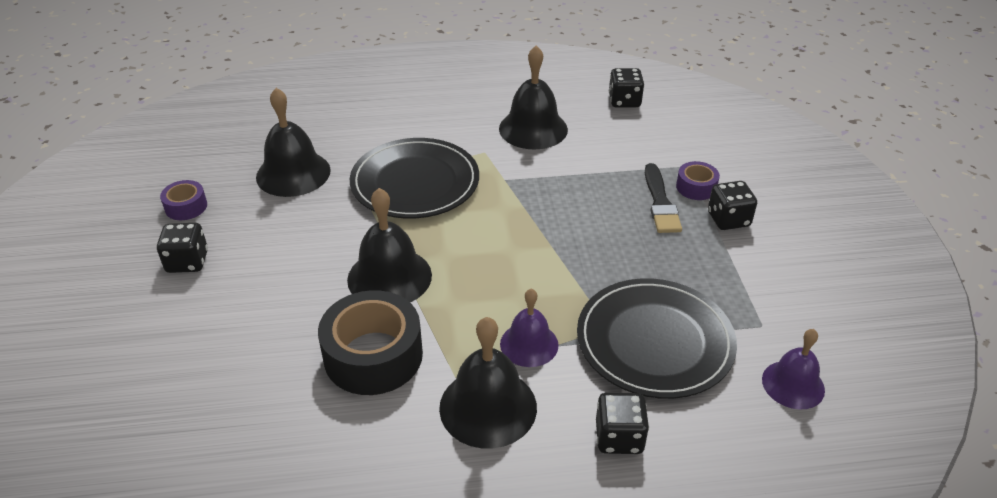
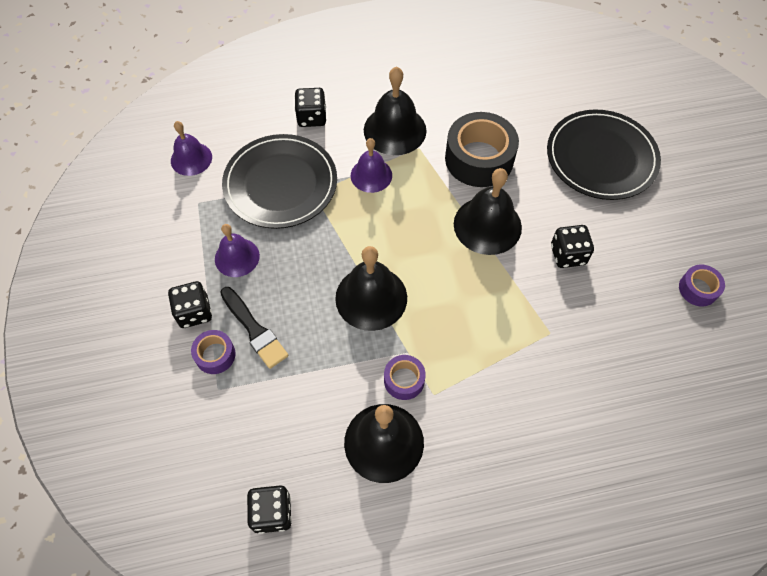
camera: 175 degrees right, 20 degrees up
black dice [157,223,208,273] -> black dice moved to [551,225,594,268]
black bell [256,88,331,197] -> black bell moved to [335,246,407,331]
black plate [350,138,479,219] -> black plate moved to [547,109,661,200]
black brush [645,163,682,233] -> black brush turned 150 degrees clockwise [220,287,288,369]
none -> purple bell [215,224,260,277]
none -> purple tape [384,355,426,400]

